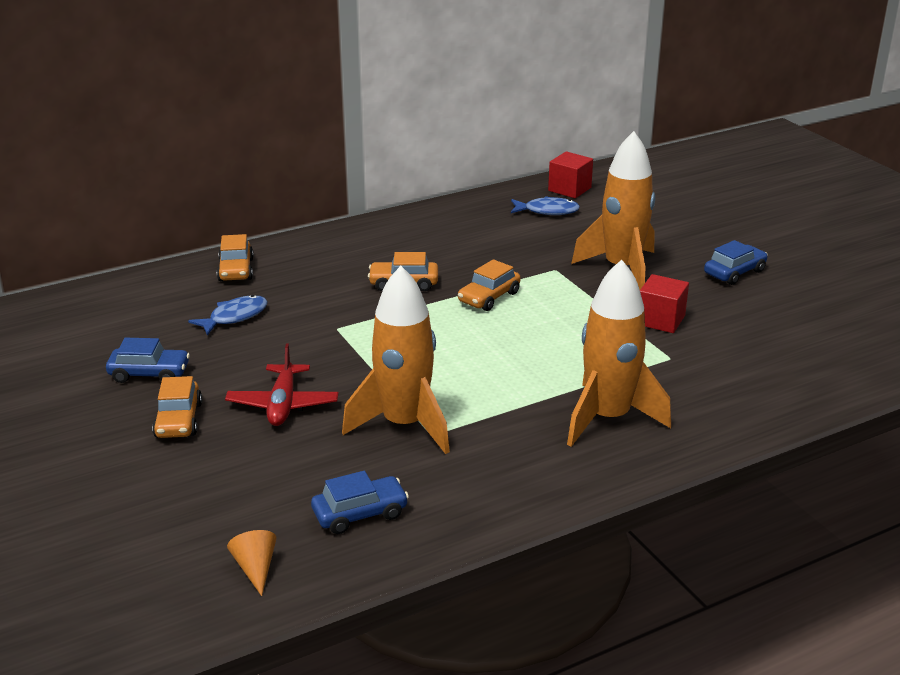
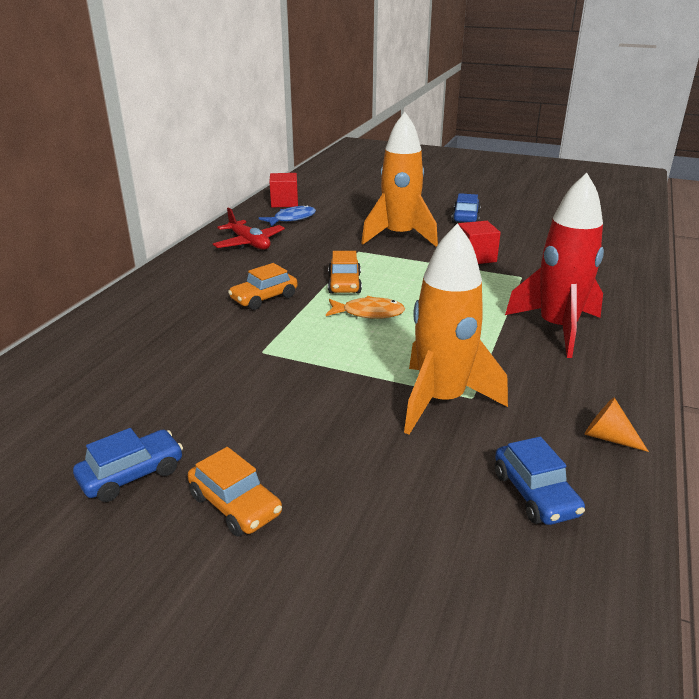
camera: 40 degrees left, 0 degrees up
blue fish [188,295,268,336] -> none
orange car [217,234,254,281] -> none
red plane [225,344,339,426] -> red plane moved to [213,207,285,250]
orange cone [227,530,276,596] -> orange cone moved to [584,397,649,452]
blue car [311,471,409,534] -> blue car turned 135 degrees clockwise [495,437,585,525]
orange rocket [567,259,671,447] -> red rocket [505,173,604,358]
none -> orange fish [326,296,405,319]

